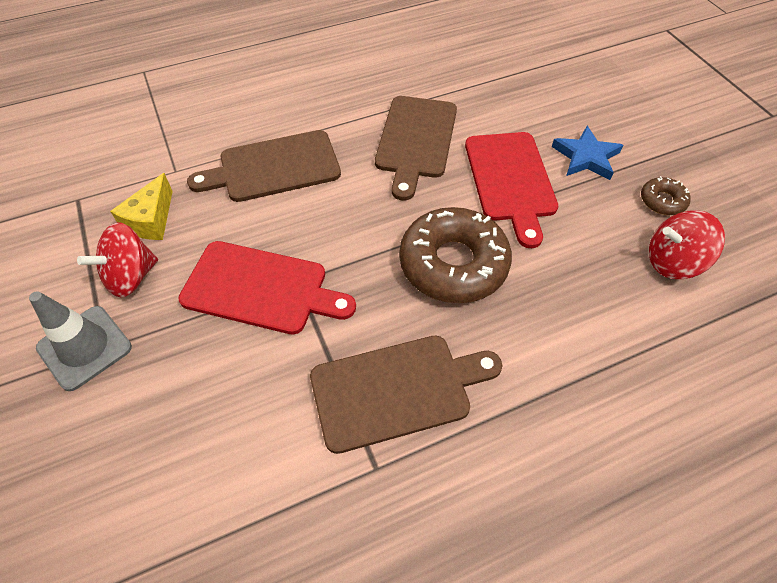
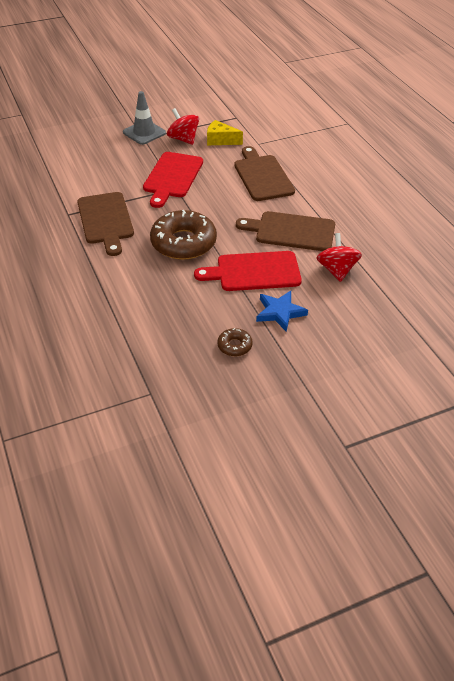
camera: 90 degrees right, 10 degrees down
red spinning top [649,210,725,279] -> red spinning top moved to [316,233,362,282]

